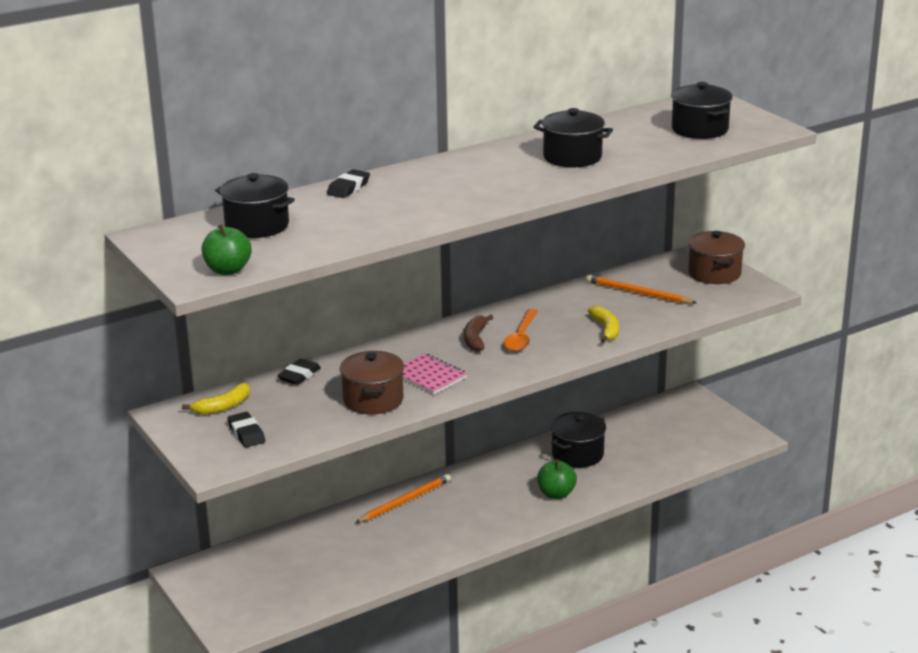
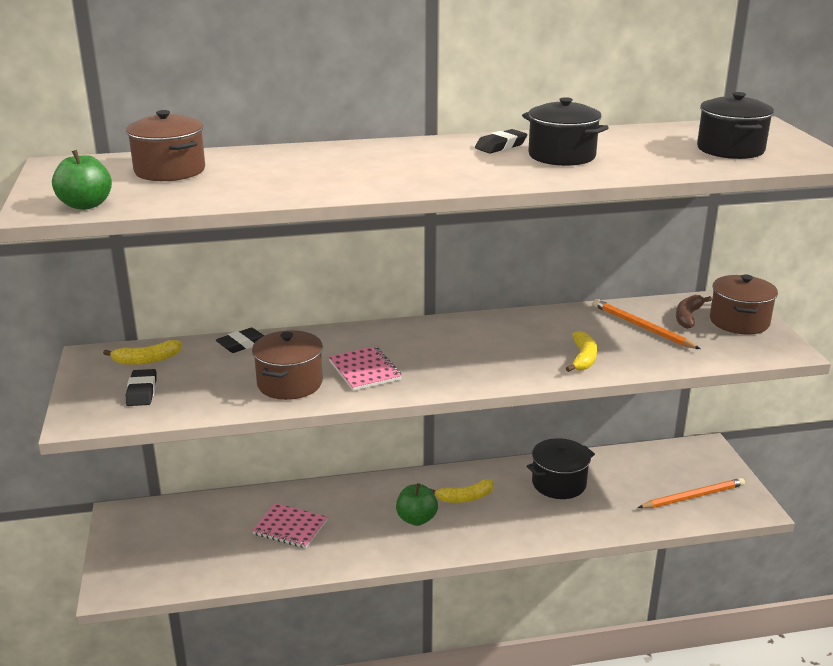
camera: 20 degrees right, 0 degrees up
black pot [215,173,295,238] -> brown pot [126,110,205,181]
black eraser [327,169,370,198] -> black eraser moved to [475,129,527,154]
orange pencil [355,474,451,523] -> orange pencil moved to [638,478,745,508]
brown banana [464,315,494,352] -> brown banana moved to [676,295,712,329]
orange spoon [503,309,538,352] -> none
green apple [537,459,577,499] -> green apple moved to [396,483,438,526]
none -> pink notebook [252,503,328,548]
none -> yellow banana [429,479,494,503]

